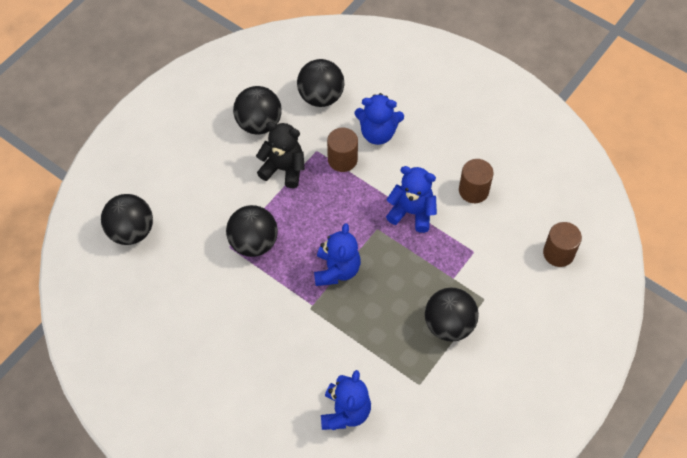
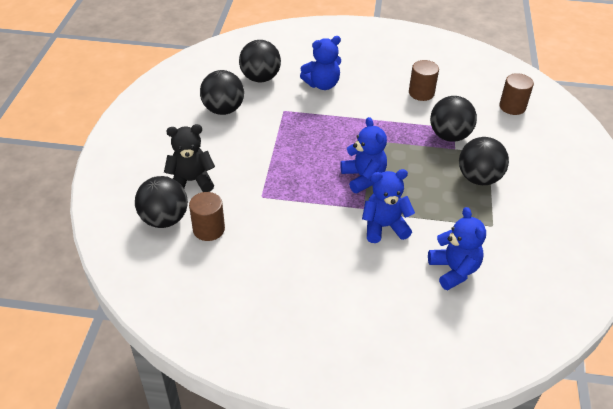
camera: 30 degrees left, 15 degrees down
black ball [226,205,278,257] -> black ball moved to [430,96,477,142]
black teddy bear [256,122,305,188] -> black teddy bear moved to [164,124,215,192]
brown cylinder [327,128,358,172] -> brown cylinder moved to [189,192,225,241]
blue teddy bear [386,166,437,233] -> blue teddy bear moved to [362,169,415,243]

